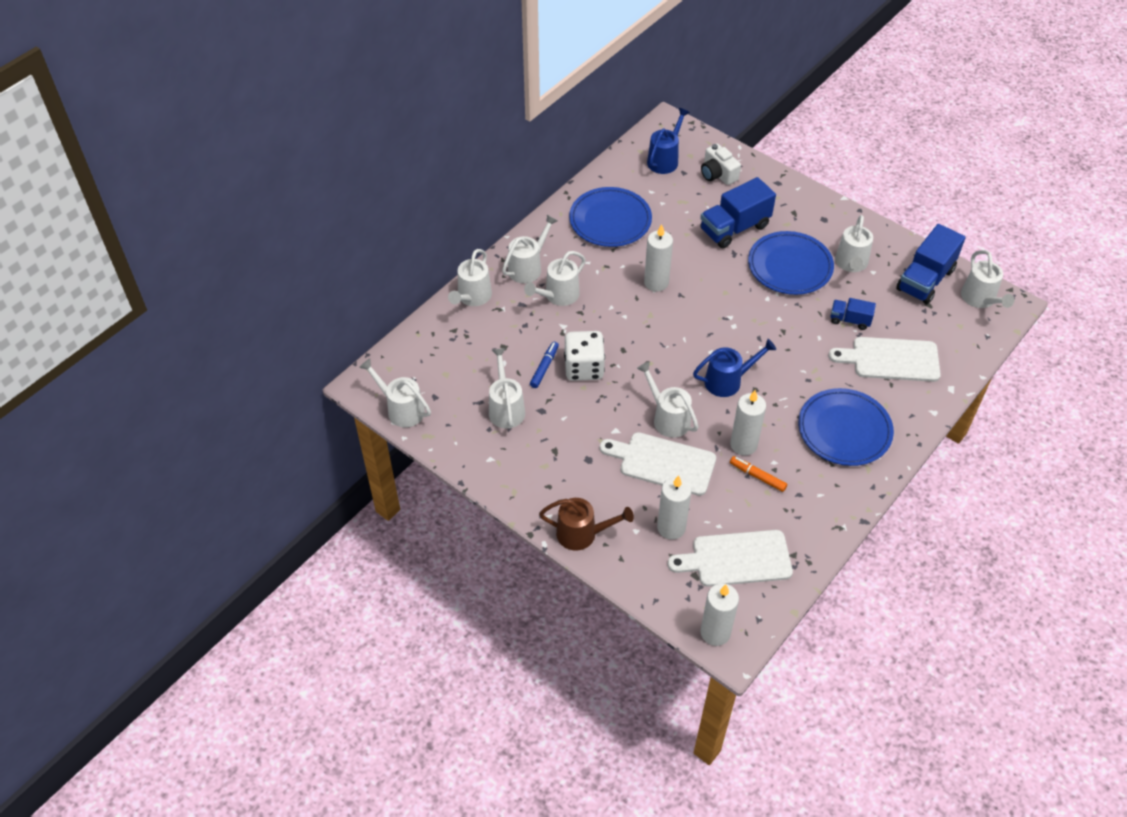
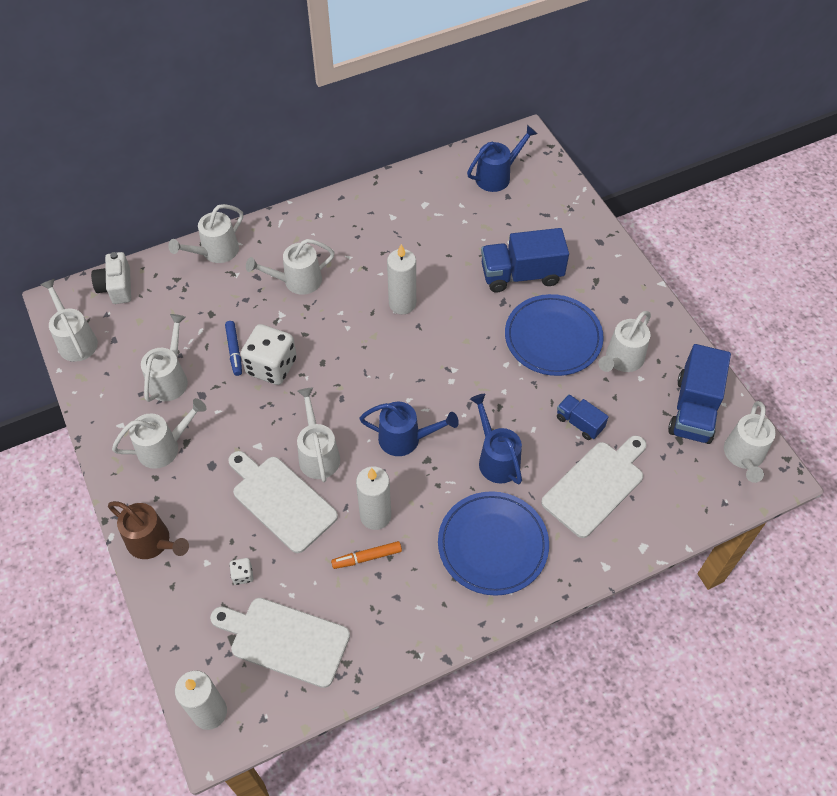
camera: 25 degrees right, 5 degrees up
white watering can [502,215,558,283] -> white watering can moved to [112,398,207,469]
blue marker [530,342,559,388] -> blue marker turned 120 degrees clockwise [225,321,242,376]
blue plate [569,187,652,247] -> none
white candle [657,475,692,540] -> white dice [229,558,253,585]
white camera [701,144,741,185] -> white camera moved to [91,252,131,304]
orange marker [730,456,787,492] -> orange marker turned 75 degrees counterclockwise [331,541,402,569]
white cutting board [828,337,941,382] -> white cutting board turned 105 degrees clockwise [541,435,646,538]
blue truck [896,224,966,304] -> blue truck turned 45 degrees counterclockwise [668,344,731,444]
none -> blue watering can [470,394,522,484]

